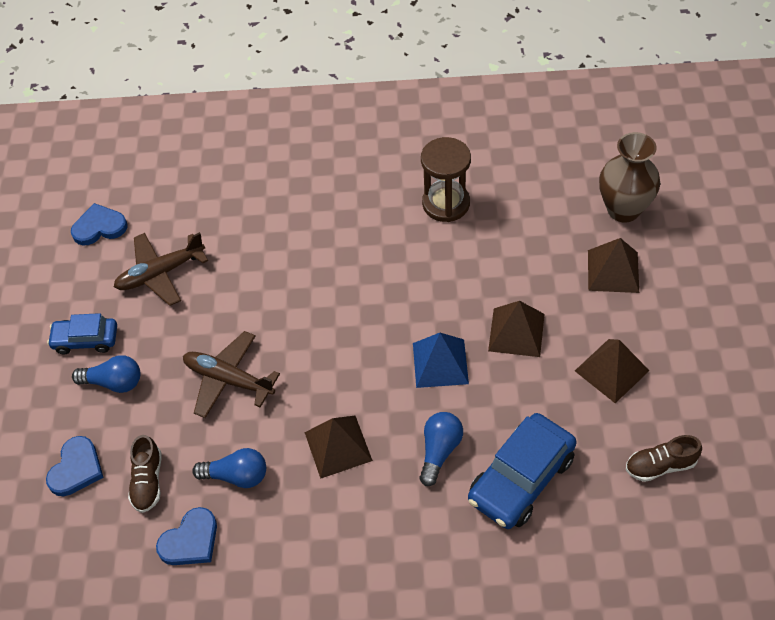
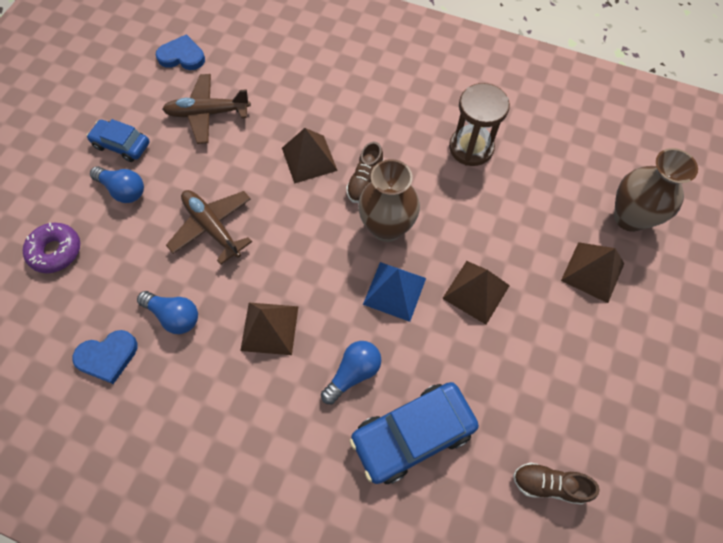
camera: 20 degrees right, 10 degrees up
blue heart [46,436,104,496] -> purple donut [23,222,80,273]
brown shoe [128,435,161,513] -> brown shoe moved to [346,141,384,203]
brown pyramid [575,339,650,403] -> brown pyramid moved to [282,128,338,184]
none -> brown vase [358,159,420,242]

